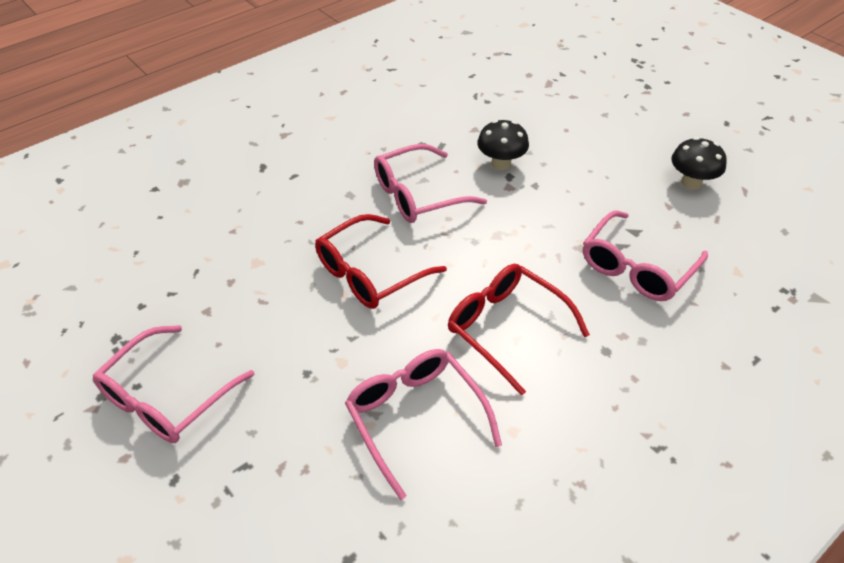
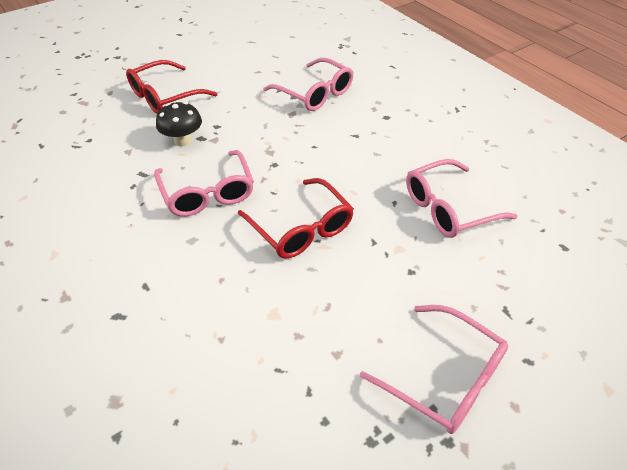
camera: 85 degrees left, 0 degrees up
red glasses [448,264,590,396] -> red glasses moved to [126,60,217,114]
black mushroom [671,137,727,190] -> none

